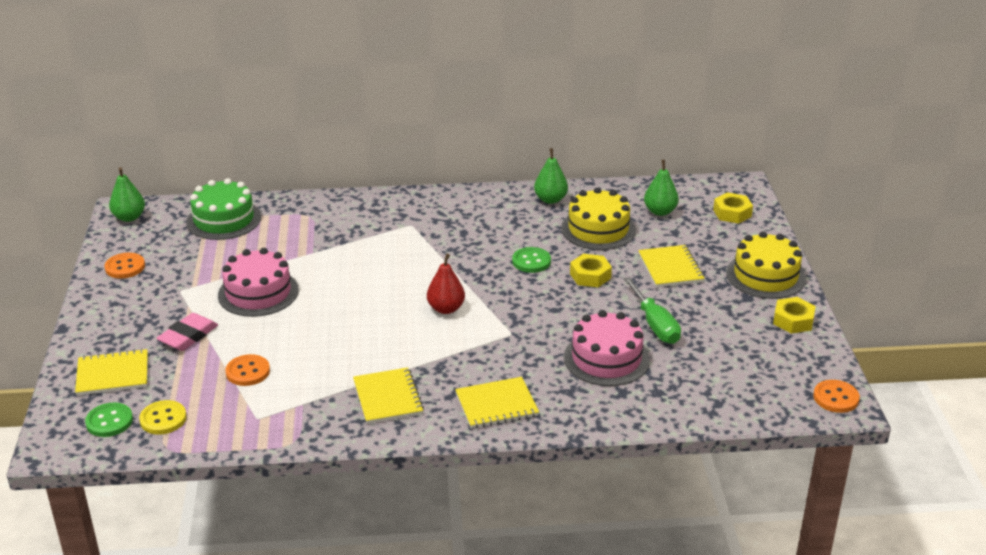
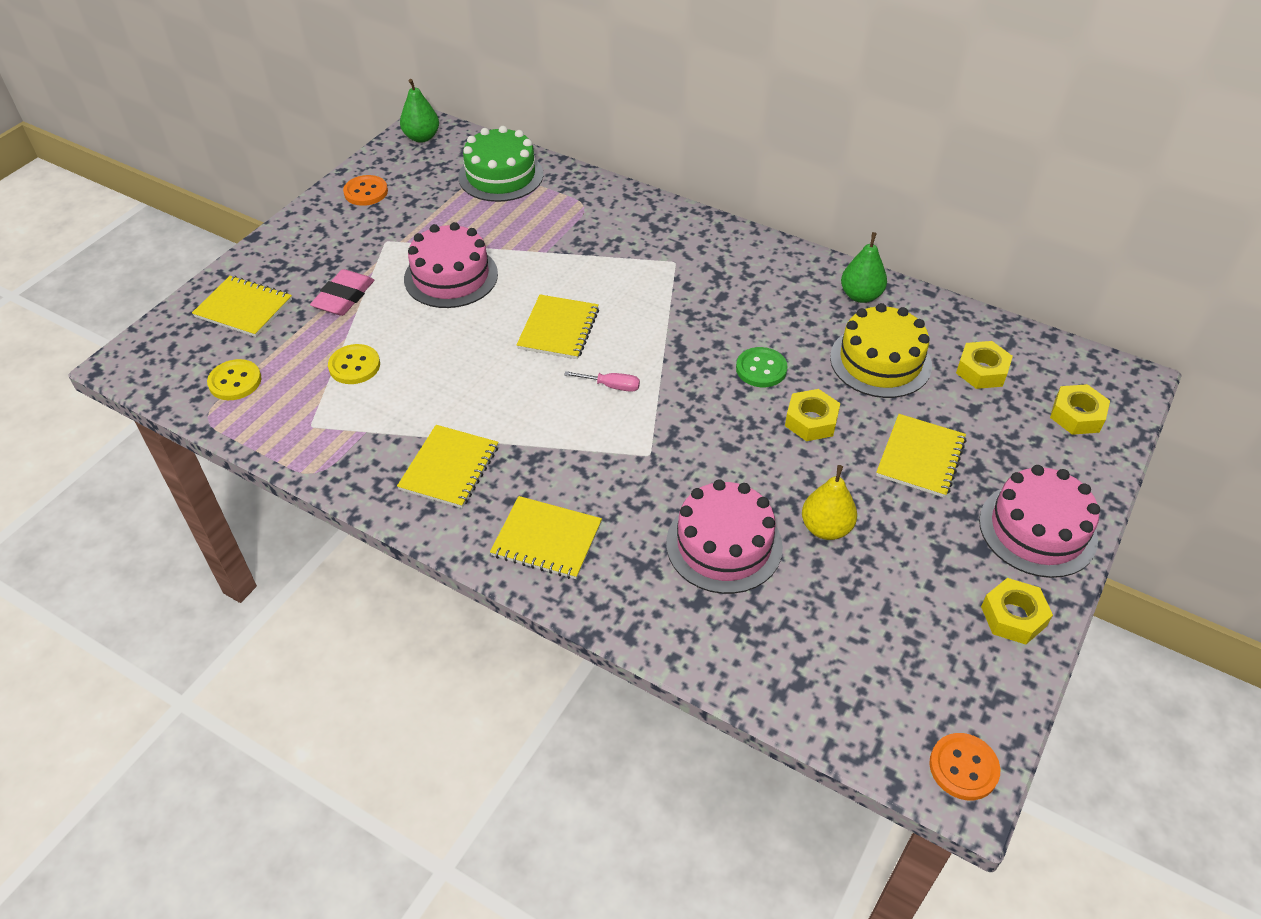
camera: 35 degrees right, 15 degrees up
green button [85,403,133,437] -> none
pink eraser [156,313,218,351] -> pink eraser turned 45 degrees counterclockwise [310,269,374,316]
orange button [225,354,270,386] -> yellow button [328,344,380,384]
red pear [427,254,465,314] -> pink screwdriver [564,371,640,392]
green screwdriver [623,277,681,344] -> yellow pear [802,465,857,540]
green pear [644,160,679,216] -> yellow nut [956,341,1013,389]
yellow cake [726,231,806,299] -> pink cake [979,465,1100,578]
none -> yellow notebook [517,294,599,359]

